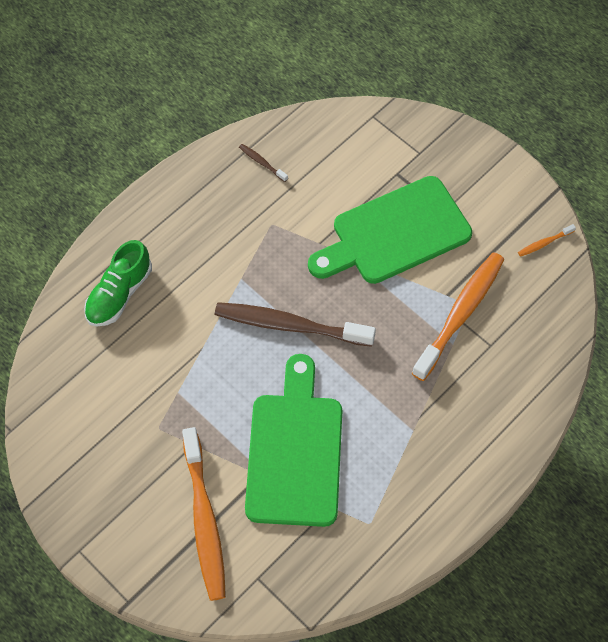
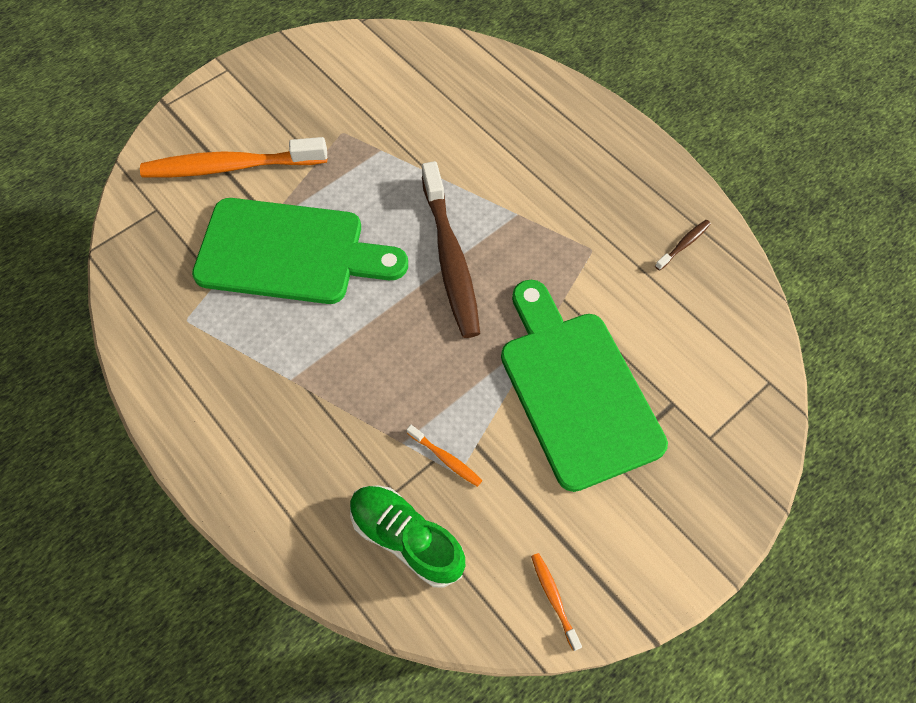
camera: 95 degrees right, 0 degrees up
green shoe [84,240,152,326] -> green shoe moved to [350,485,465,588]
brown toothbrush [215,302,376,347] -> brown toothbrush turned 150 degrees clockwise [422,161,480,338]
orange toothbrush [412,252,504,381] -> orange toothbrush [407,425,482,487], size x0.41

